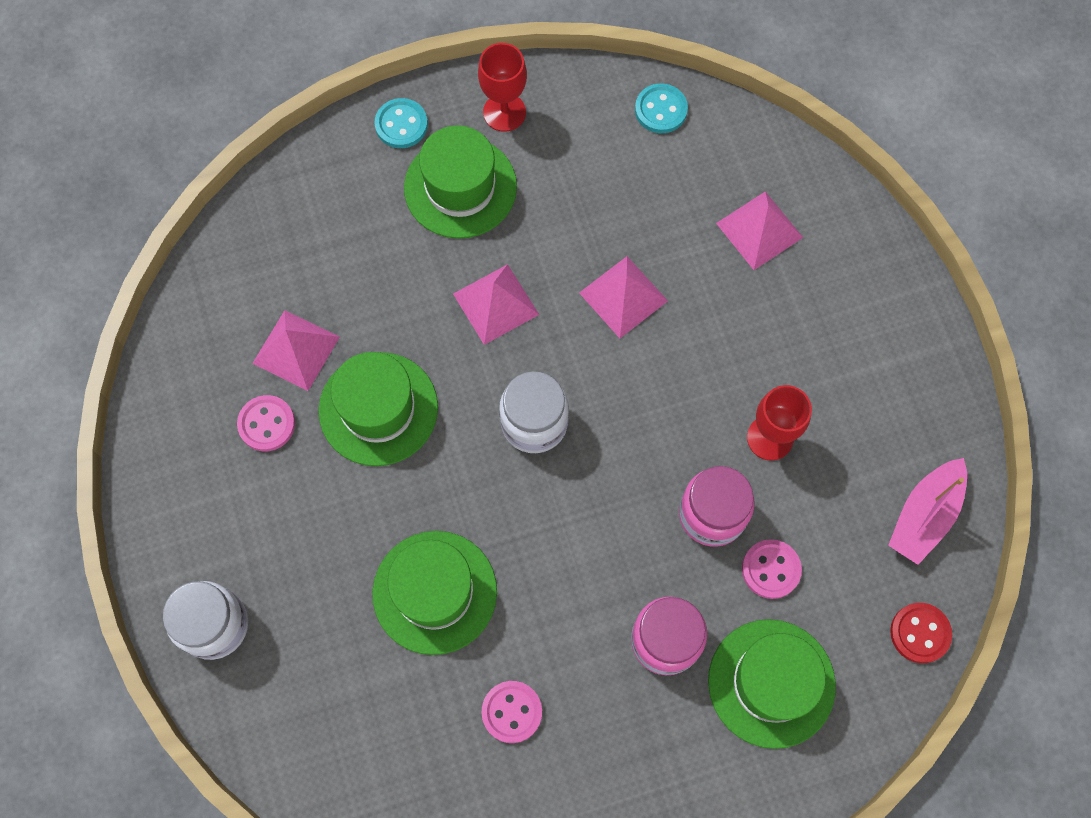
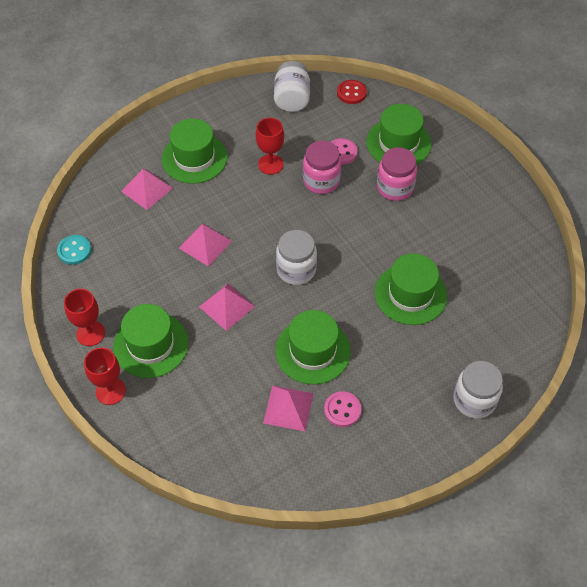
camera: 105 degrees left, 15 degrees down
turquoise button [375,98,428,148] -> red goblet [84,348,126,405]
pink button [481,681,542,743] -> none
pink boat [888,458,967,565] -> white jar [274,61,310,112]
none -> green hat [162,119,227,184]

